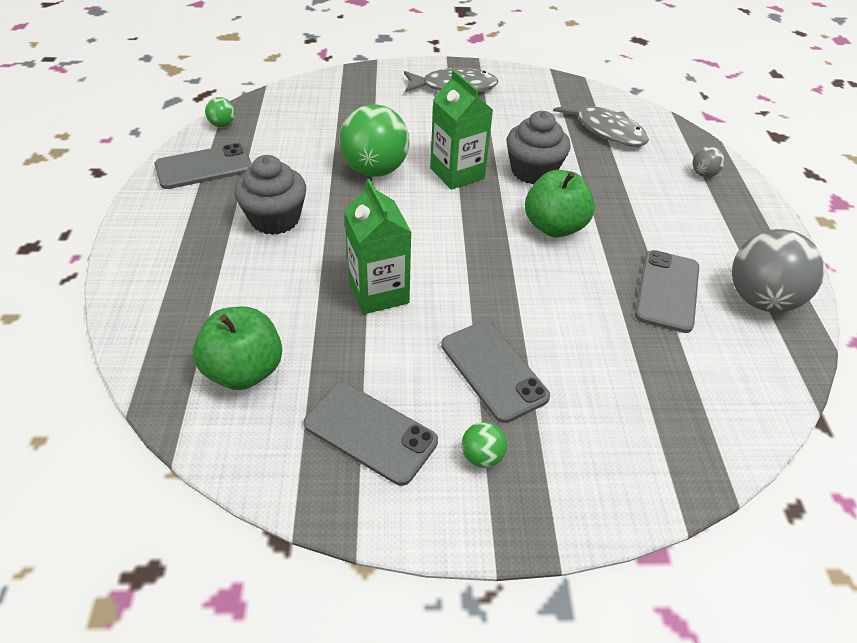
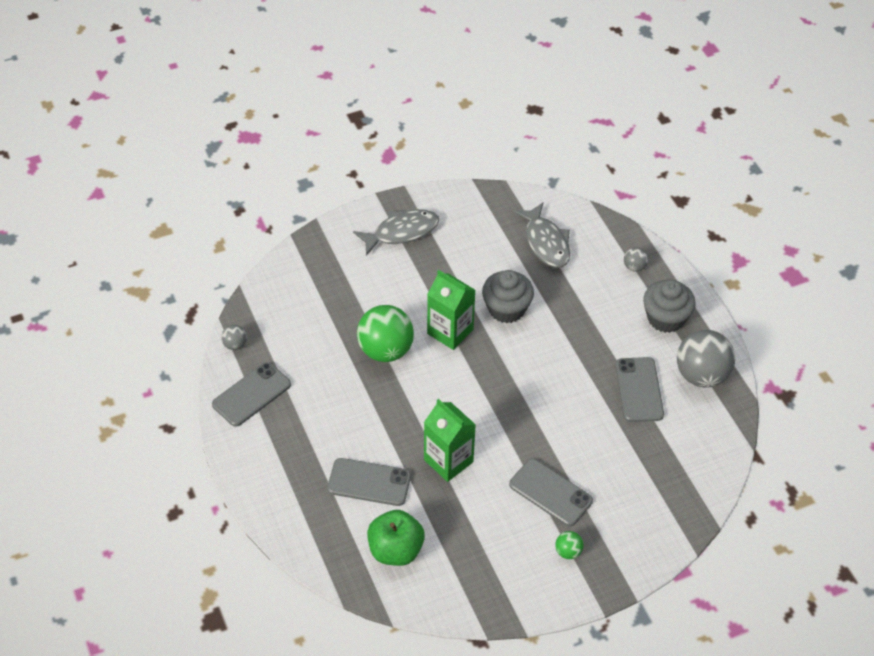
camera: 20 degrees left, 5 degrees up
green ball [205,97,235,127] -> grey ball [221,325,247,350]
grey cupcake [234,155,306,235] -> grey cupcake moved to [643,280,696,333]
grey phone [304,383,438,486] -> grey phone moved to [327,458,411,506]
green apple [525,170,595,238] -> none
grey fish [553,96,649,147] -> grey fish turned 45 degrees clockwise [513,203,570,268]

